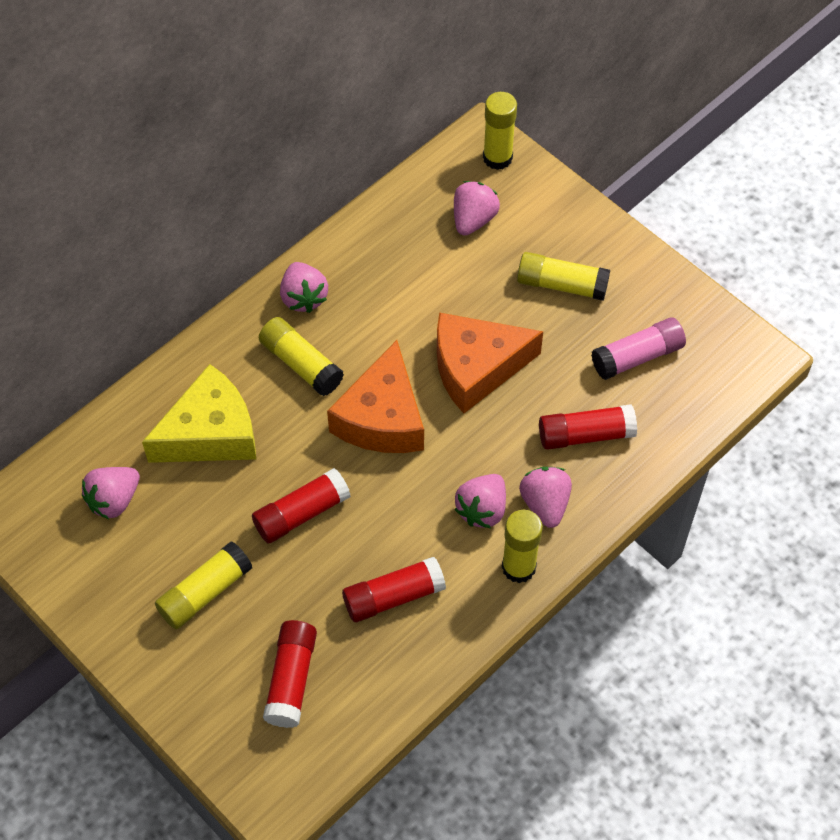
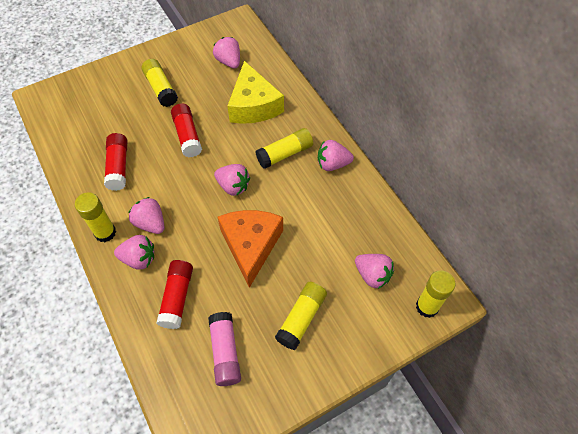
camera: 105 degrees right, 0 degrees up
red glue stick [263,620,317,728] -> none
orange cheese [327,340,424,453] -> pink strawberry [214,164,250,196]

